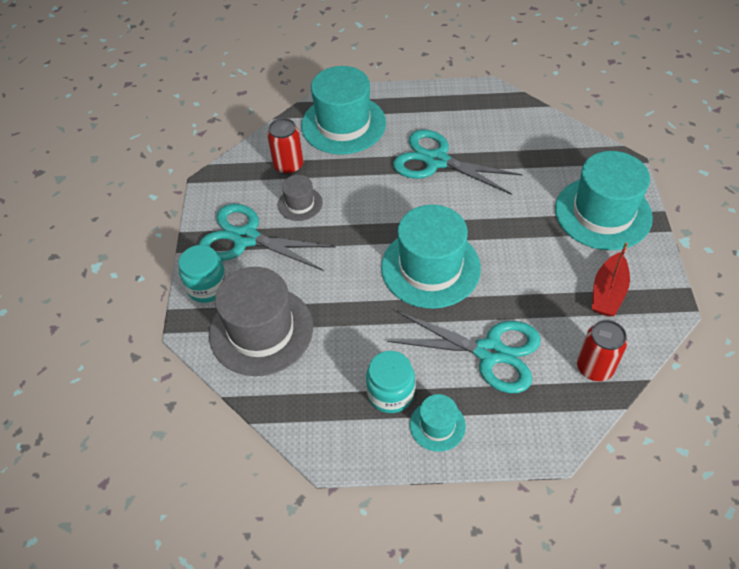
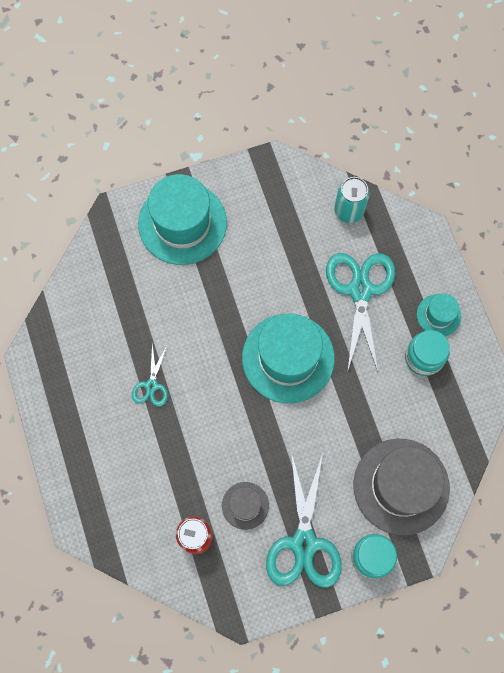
camera: 110 degrees left, 20 degrees up
turquoise hat [301,66,386,155] -> none
turquoise scissors [393,129,523,195] -> turquoise scissors [132,343,168,407], size x0.50
red can [577,320,627,381] -> turquoise can [334,177,370,223]
red boat [592,242,630,317] -> none

